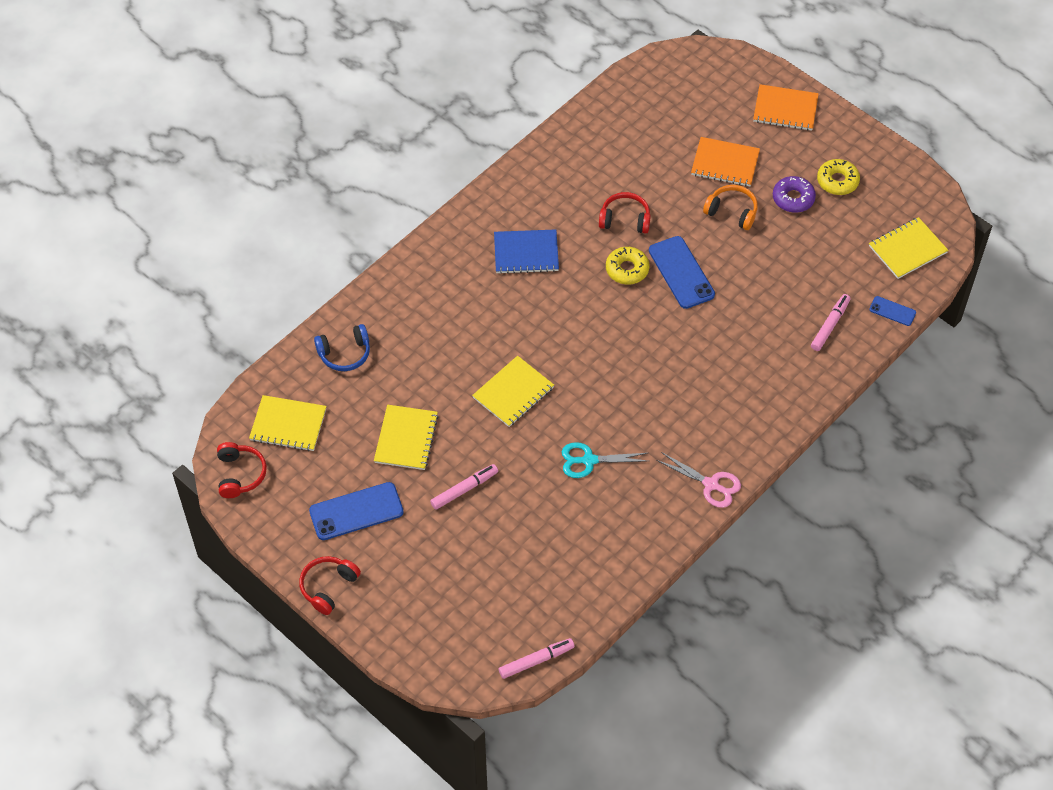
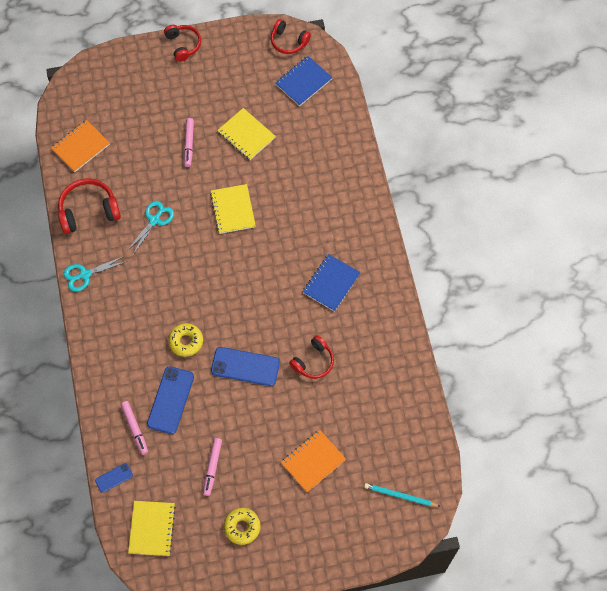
camera: 125 degrees right, 10 degrees up
yellow notebook [249,395,327,451] -> blue notebook [275,56,333,106]
blue phone [309,482,404,540] -> blue phone moved to [147,366,194,434]
blue headphones [314,324,370,371] -> none
pink marker [499,638,575,679] -> pink marker moved to [203,438,222,496]
yellow donut [606,247,649,284] -> yellow donut moved to [168,323,203,357]
pink scissors [656,452,741,508] -> turquoise scissors [64,256,125,291]
orange headphones [703,185,758,230] -> none
orange notebook [753,84,819,131] -> orange notebook moved to [51,120,110,173]
purple donut [773,176,816,213] -> none
none -> red headphones [58,178,121,234]
none -> turquoise pencil [364,483,441,507]

